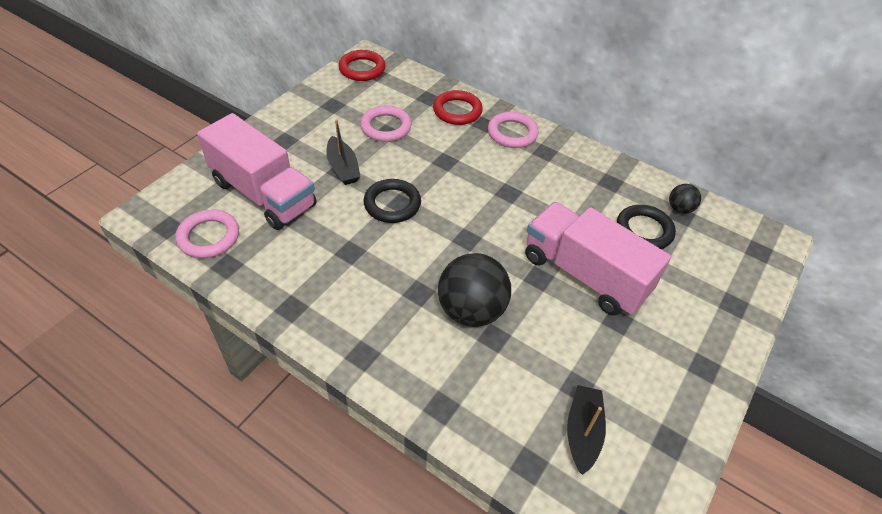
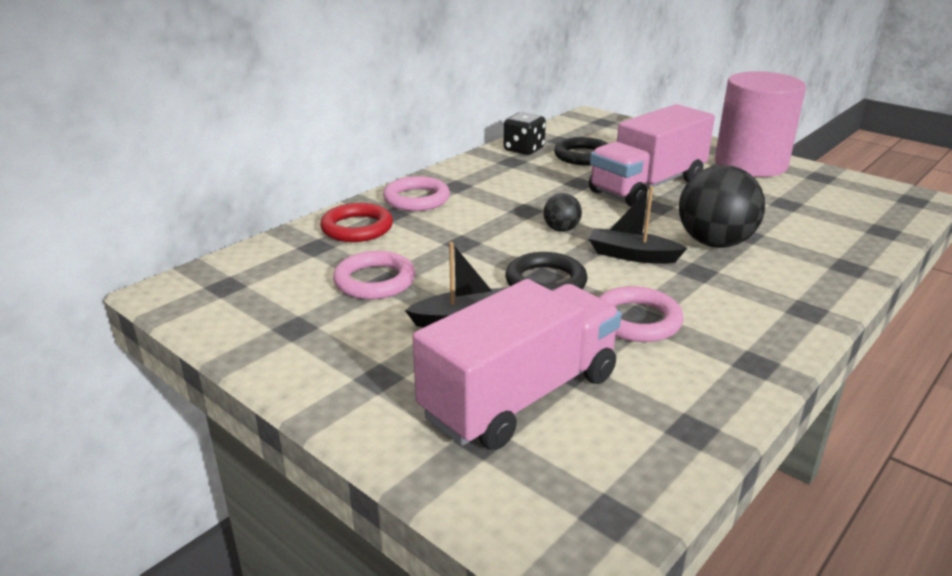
camera: 80 degrees left, 20 degrees down
pink ring [175,209,239,258] -> pink ring moved to [599,286,684,342]
red ring [339,50,385,81] -> none
black boat [567,385,606,475] -> black boat moved to [589,186,687,264]
black ball [669,184,701,214] -> black ball moved to [544,193,582,232]
none -> black dice [503,112,546,155]
none -> pink cylinder [715,71,806,177]

